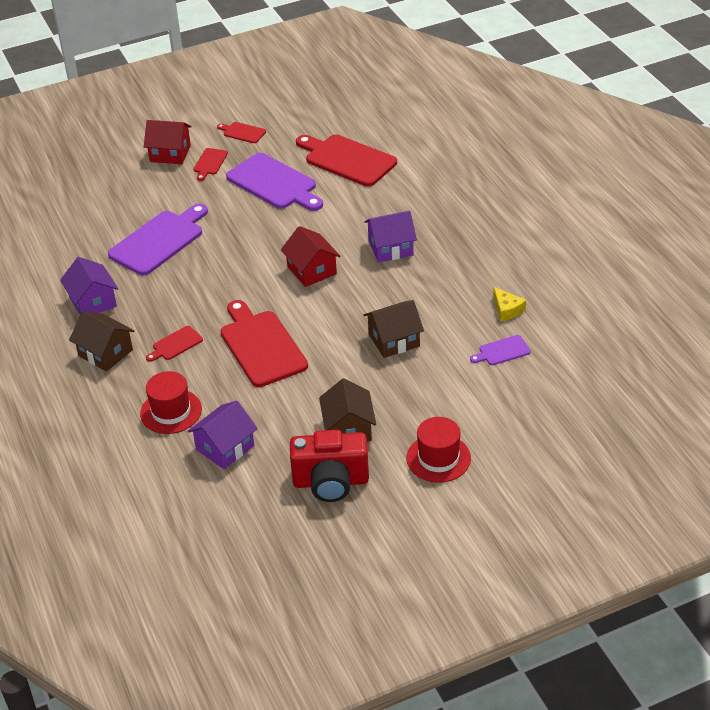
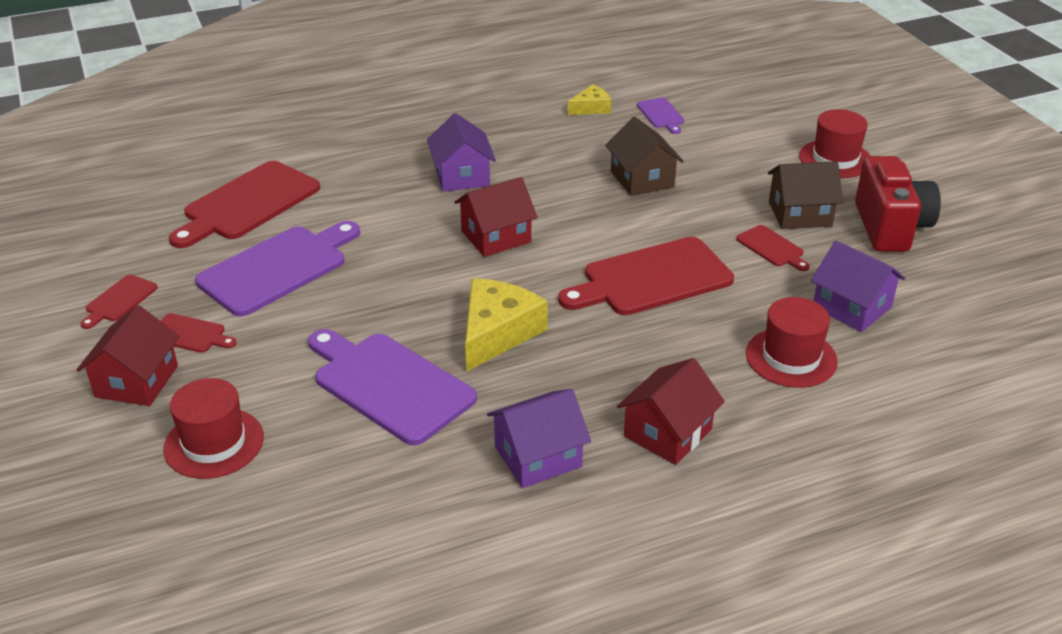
camera: 90 degrees left, 5 degrees down
brown house [69,311,134,372] -> red house [617,358,725,465]
red cutting board [146,326,203,362] -> red cutting board moved to [736,225,810,271]
none -> red hat [163,378,264,479]
none -> yellow cheese [465,278,548,372]

